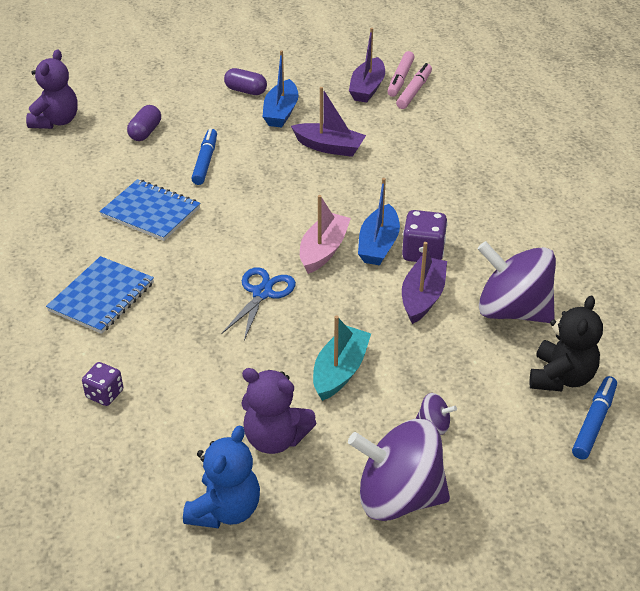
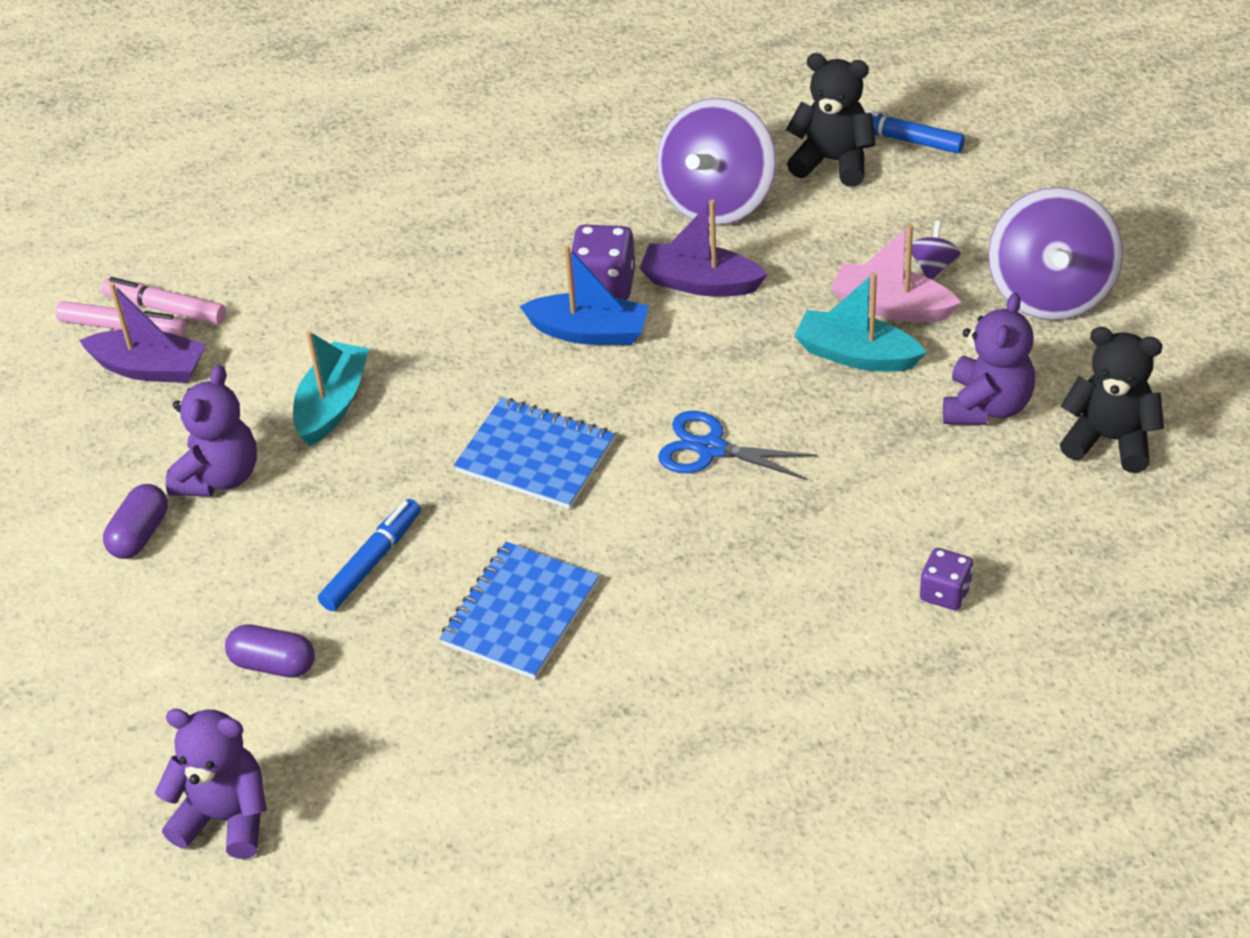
camera: 90 degrees left, 5 degrees up
blue notebook [46,256,154,334] -> blue notebook moved to [454,397,615,509]
blue teddy bear [183,425,260,528] -> black teddy bear [1060,327,1164,473]
blue marker [191,128,217,185] -> blue marker turned 120 degrees clockwise [318,499,421,611]
blue boat [262,50,298,127] -> purple teddy bear [166,365,257,496]
purple boat [291,87,366,157] -> turquoise boat [293,330,369,446]
pink boat [300,195,351,274] -> pink boat moved to [831,224,961,322]

